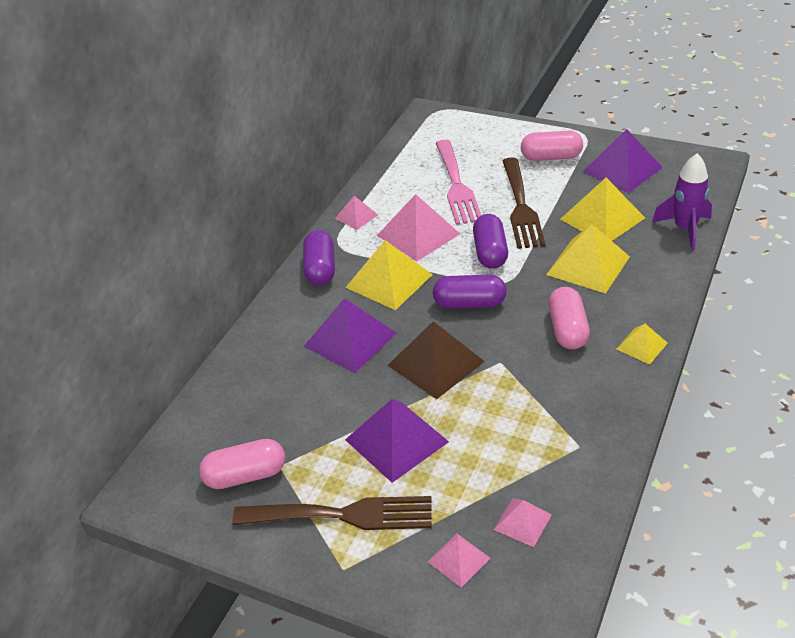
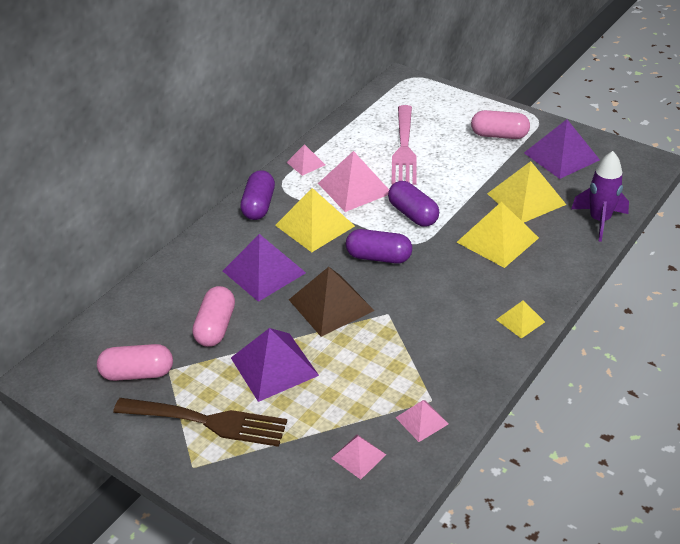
camera: 10 degrees right, 0 degrees up
pink pyramid [428,534,490,588] -> pink pyramid moved to [395,400,449,442]
purple capsule [473,214,508,269] -> purple capsule turned 45 degrees counterclockwise [388,181,439,227]
brown fork [502,157,546,249] -> none
pink capsule [548,287,590,349] -> pink capsule moved to [192,286,235,347]

